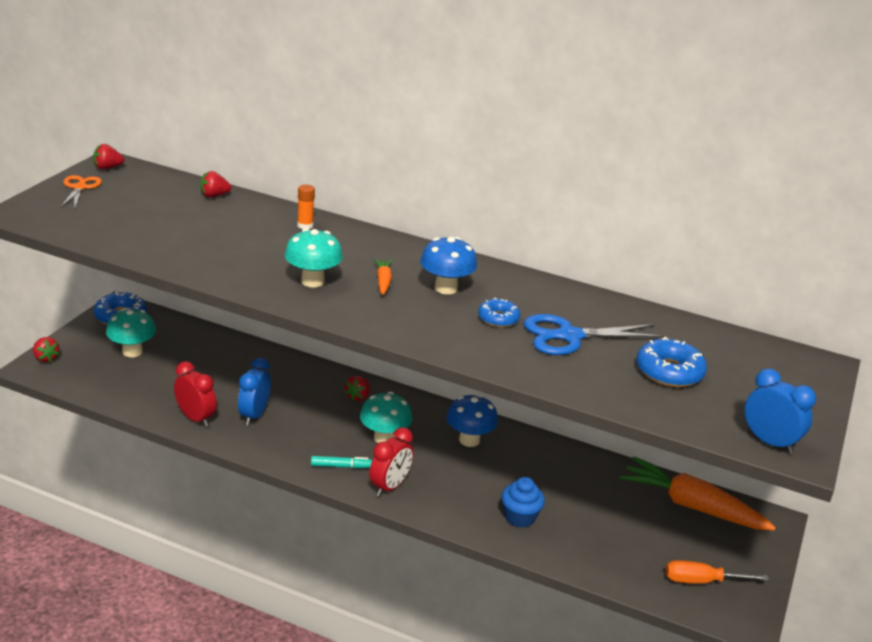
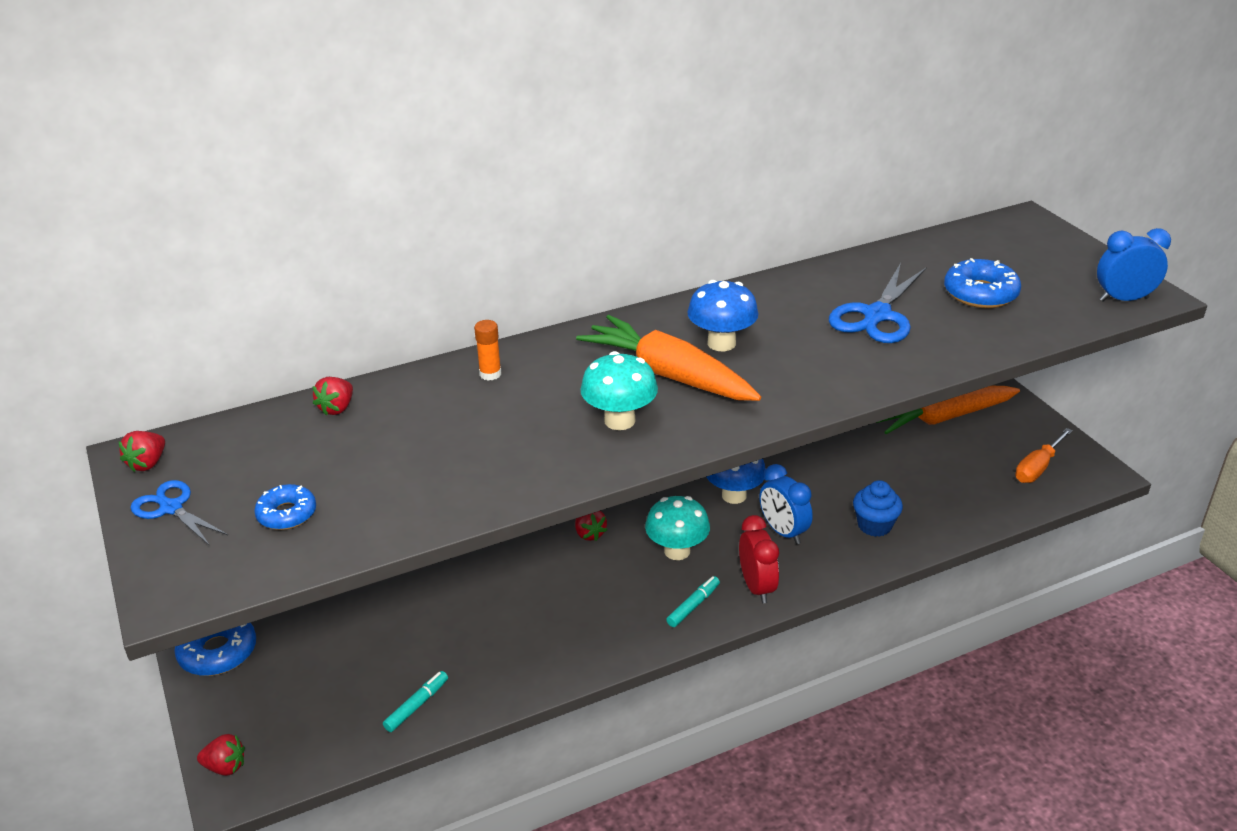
camera: 45 degrees left, 5 degrees up
orange scissors [61,175,102,207] -> blue scissors [131,480,228,546]
turquoise mushroom [106,308,156,357] -> none
red clock [174,361,217,427] -> none
blue clock [238,358,271,425] -> blue clock moved to [759,464,813,544]
orange carrot [374,259,392,295] -> orange carrot [576,315,761,401], size x2.32
blue donut [478,298,520,327] -> blue donut moved to [254,484,316,530]
none -> turquoise marker [383,671,448,732]

